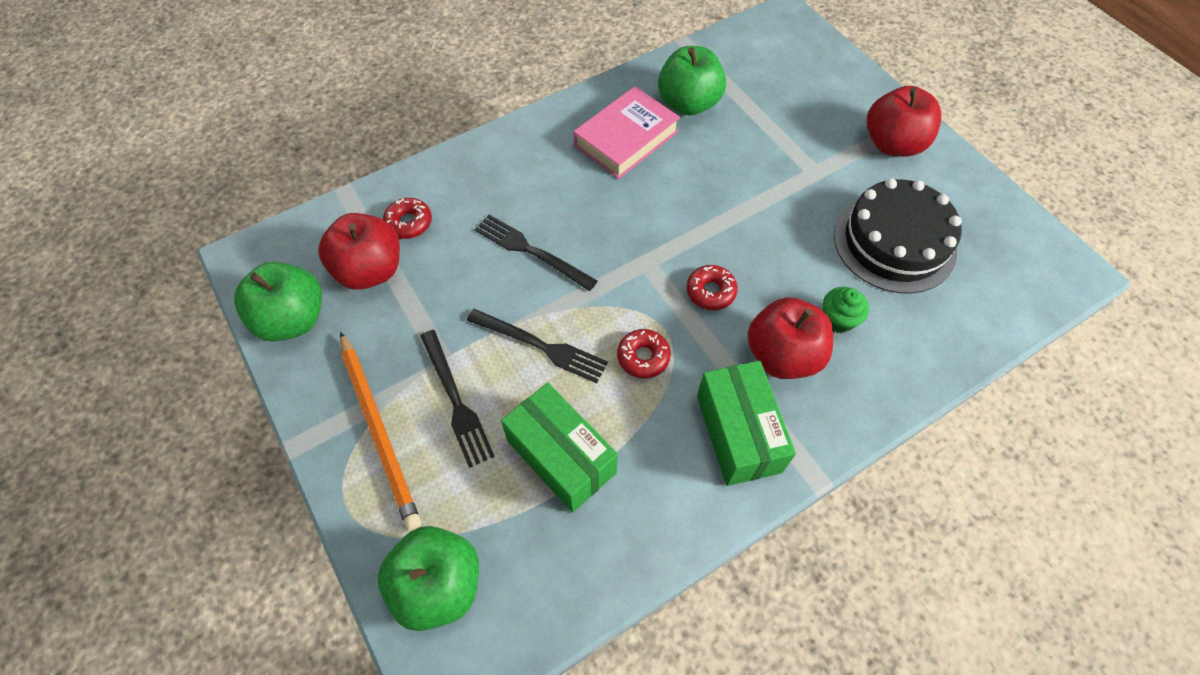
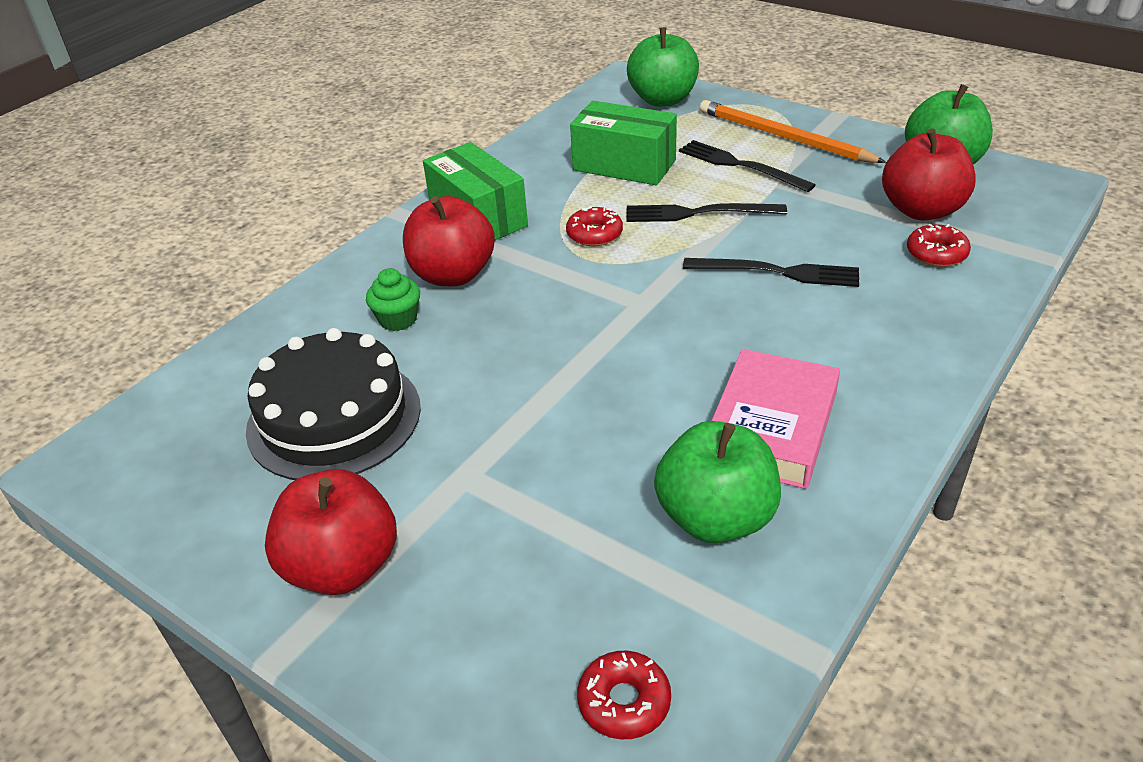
camera: 160 degrees right, 20 degrees down
red donut [686,265,738,310] -> red donut moved to [577,651,671,739]

